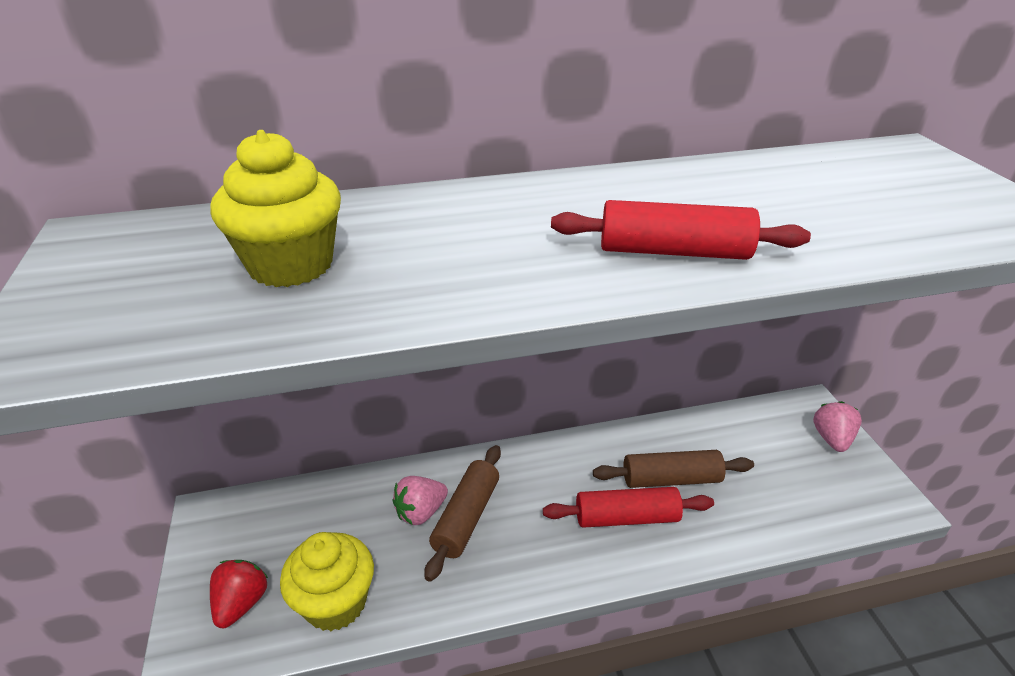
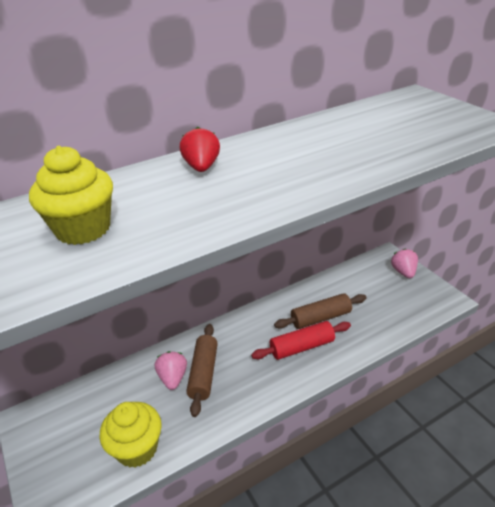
camera: 15 degrees left, 0 degrees up
red strawberry [210,560,268,628] -> red strawberry moved to [180,127,220,172]
pink strawberry [392,476,448,525] -> pink strawberry turned 135 degrees clockwise [155,351,187,390]
red rolling pin [551,200,811,260] -> none

